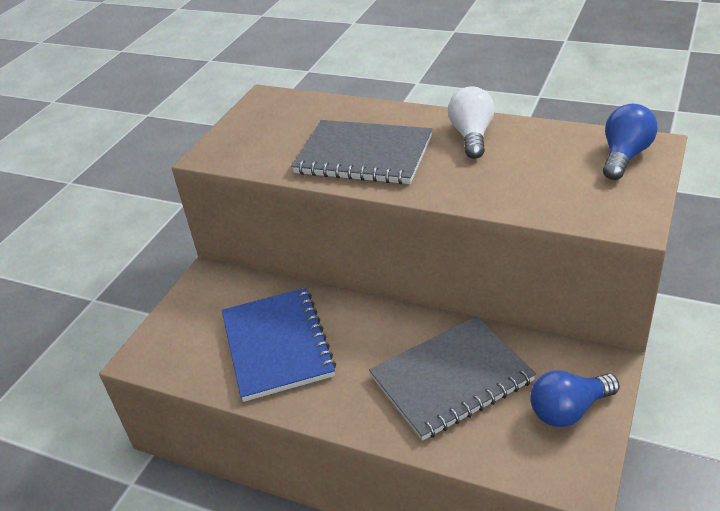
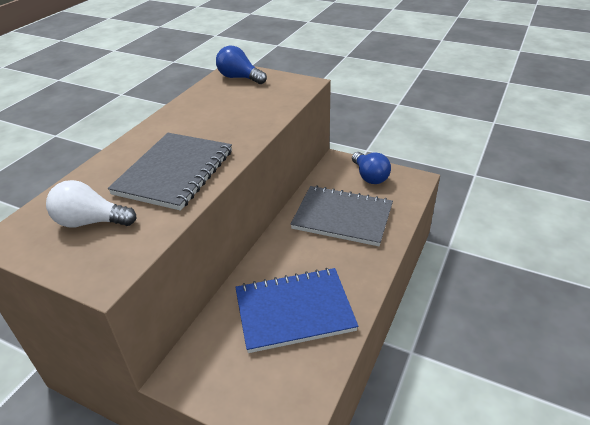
camera: 90 degrees left, 0 degrees up
grey notebook [369,316,536,441] -> grey notebook turned 45 degrees counterclockwise [290,186,393,246]
white light bulb [448,86,495,159] -> white light bulb moved to [46,180,137,227]

